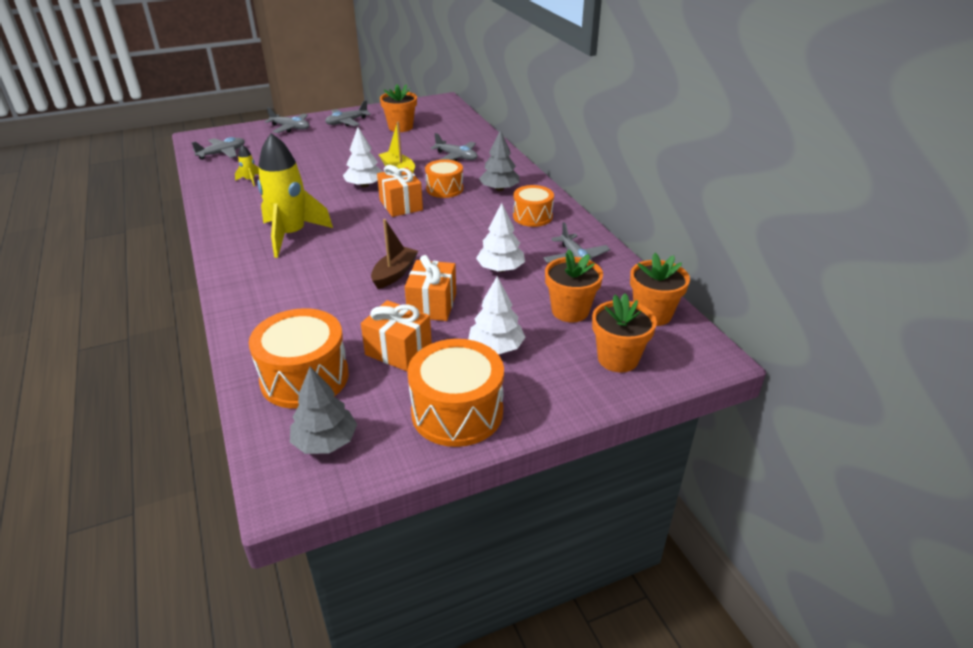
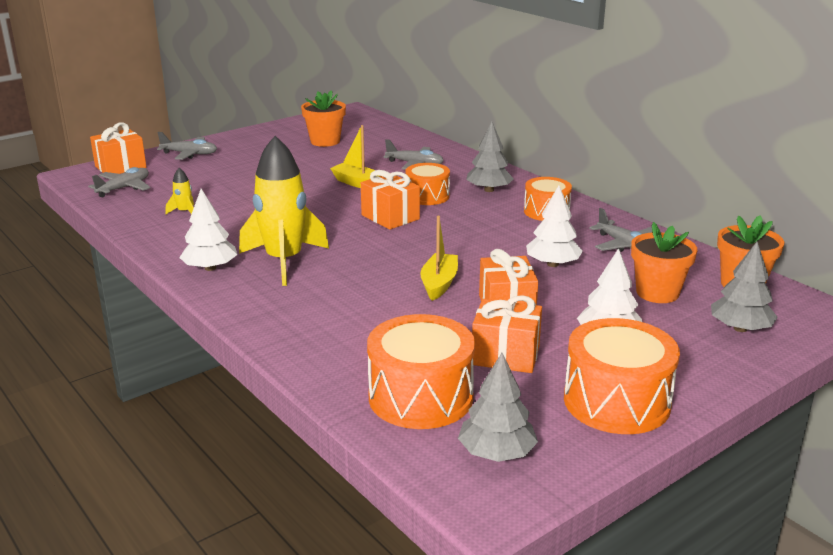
camera: 15 degrees left, 10 degrees down
grey plane [325,100,371,126] -> none
white tree [343,127,383,188] -> white tree moved to [179,189,237,271]
brown boat [371,219,418,289] -> yellow boat [420,216,458,301]
orange flower pot [592,293,657,373] -> grey tree [711,242,778,332]
none -> orange gift [90,122,146,174]

